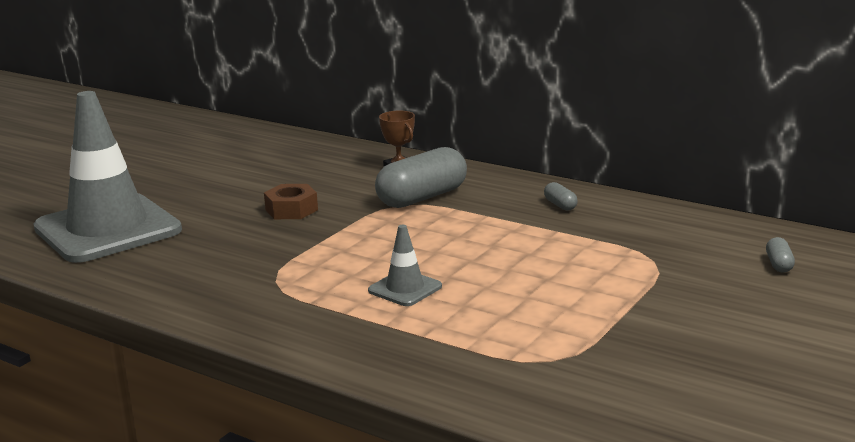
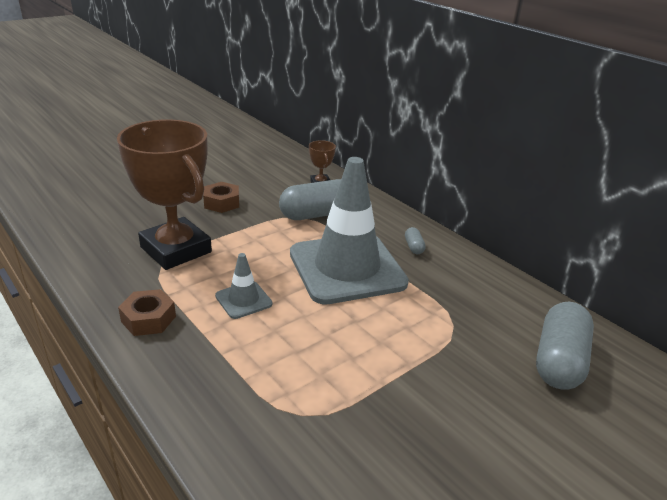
camera: 15 degrees right, 10 degrees up
grey traffic cone [34,91,182,263] -> grey traffic cone moved to [290,157,409,305]
grey capsule [766,237,795,273] -> grey capsule [536,302,594,390], size x2.34
none -> brown trophy [117,119,212,270]
none -> brown nut [118,289,176,336]

